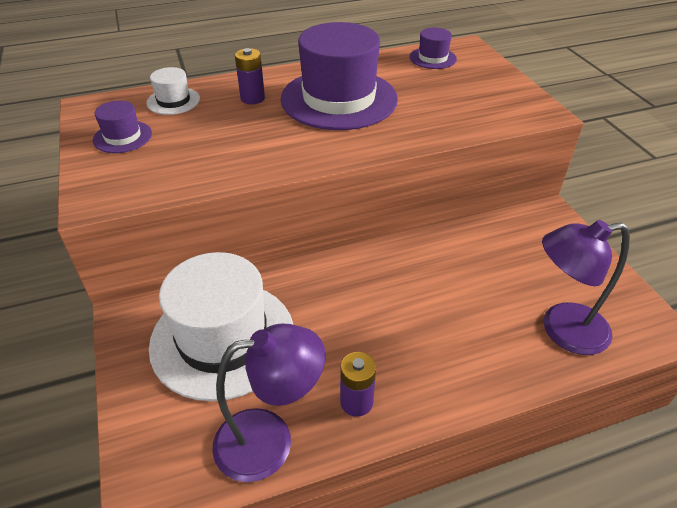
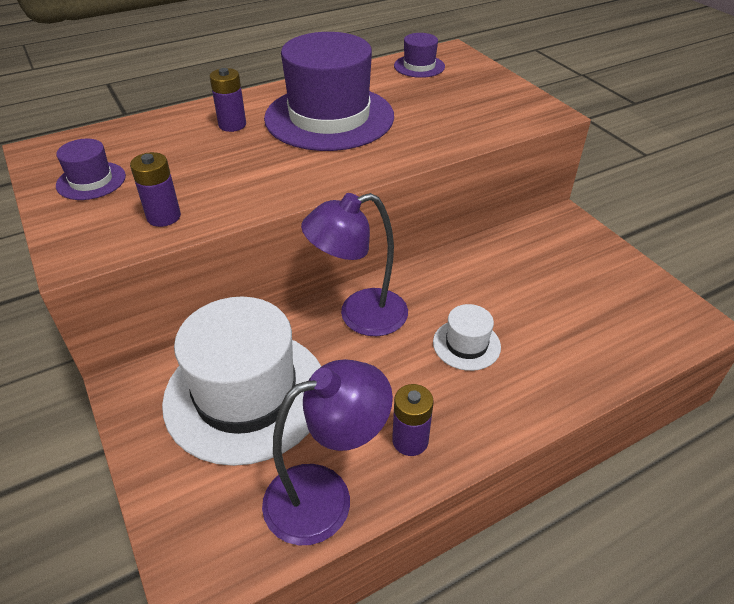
camera: 10 degrees left, 0 degrees up
white hat [147,67,200,115] -> white hat moved to [433,304,501,371]
purple lamp [542,220,630,355] -> purple lamp moved to [301,193,408,336]
none -> purple battery [130,152,181,227]

